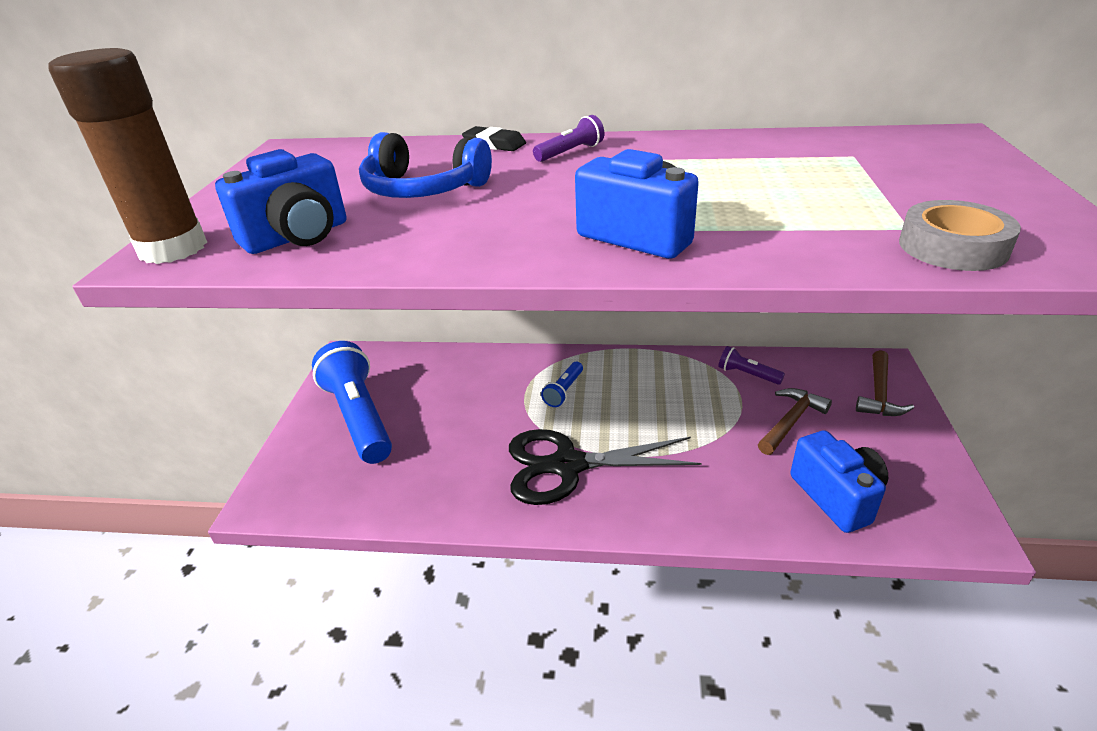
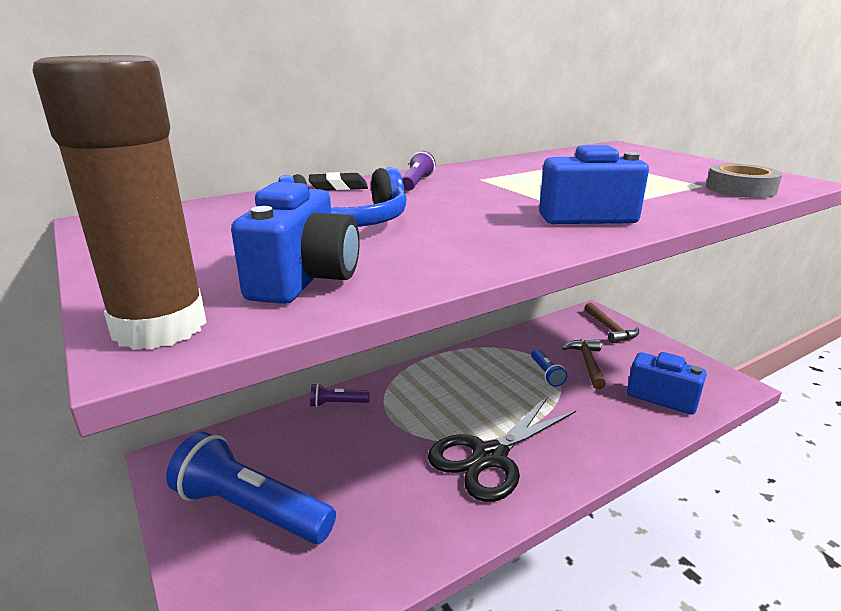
camera: 40 degrees left, 10 degrees down
blue flashlight [541,362,583,407] -> blue flashlight moved to [531,349,567,387]
purple flashlight [719,346,785,385] -> purple flashlight moved to [310,383,370,407]

